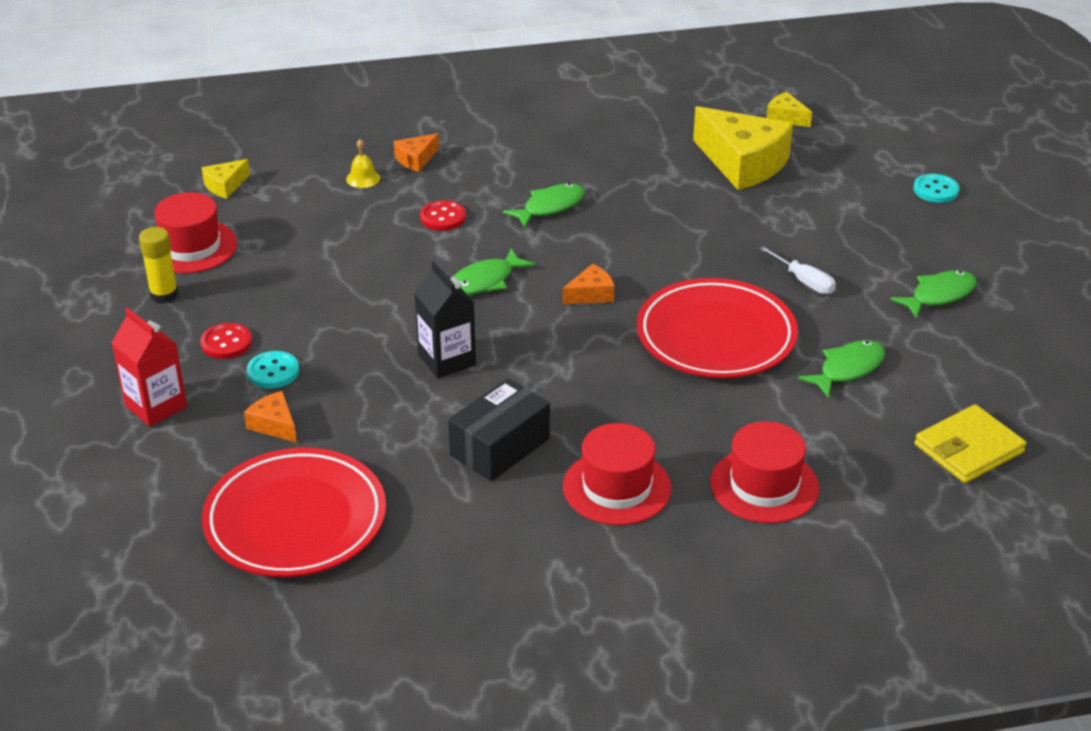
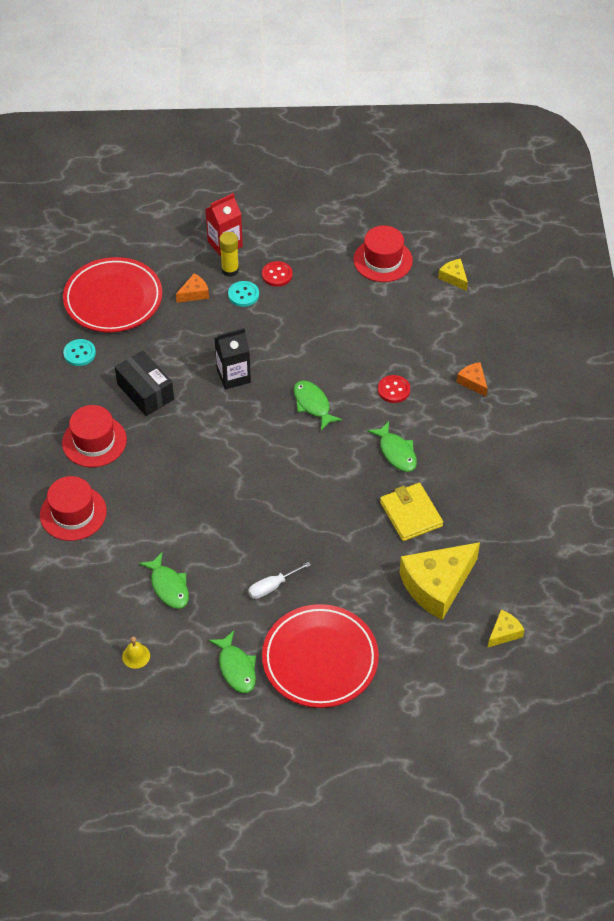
camera: 100 degrees right, 15 degrees up
yellow glue stick [139,227,178,304] -> yellow glue stick moved to [219,232,239,277]
yellow bell [346,139,380,188] -> yellow bell moved to [122,636,150,669]
orange cheese [562,264,614,305] -> none
red plate [637,278,798,378] -> red plate moved to [262,604,379,708]
turquoise button [913,174,960,203] -> turquoise button moved to [63,339,96,366]
yellow wallet [914,404,1026,483] -> yellow wallet moved to [380,483,443,541]

